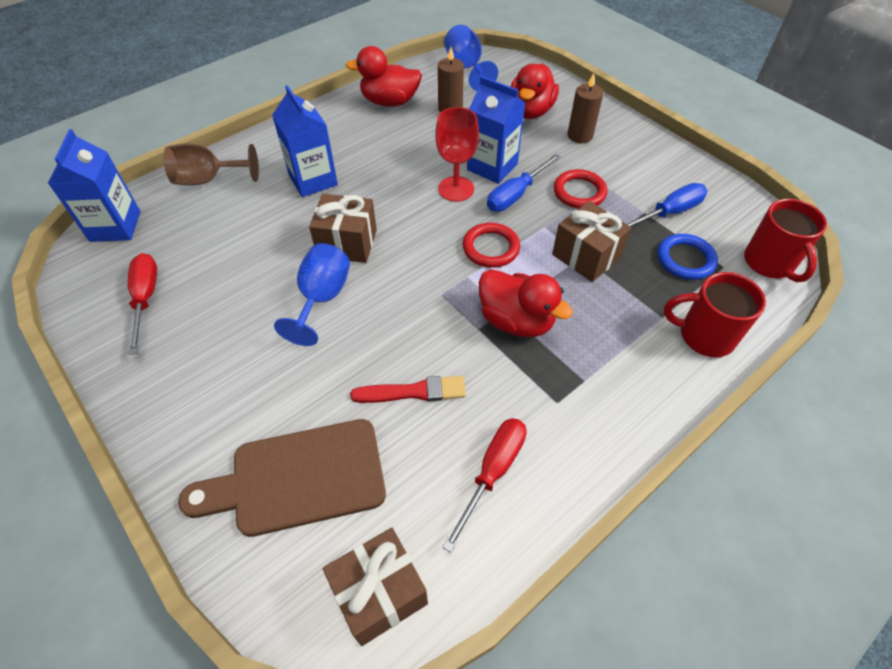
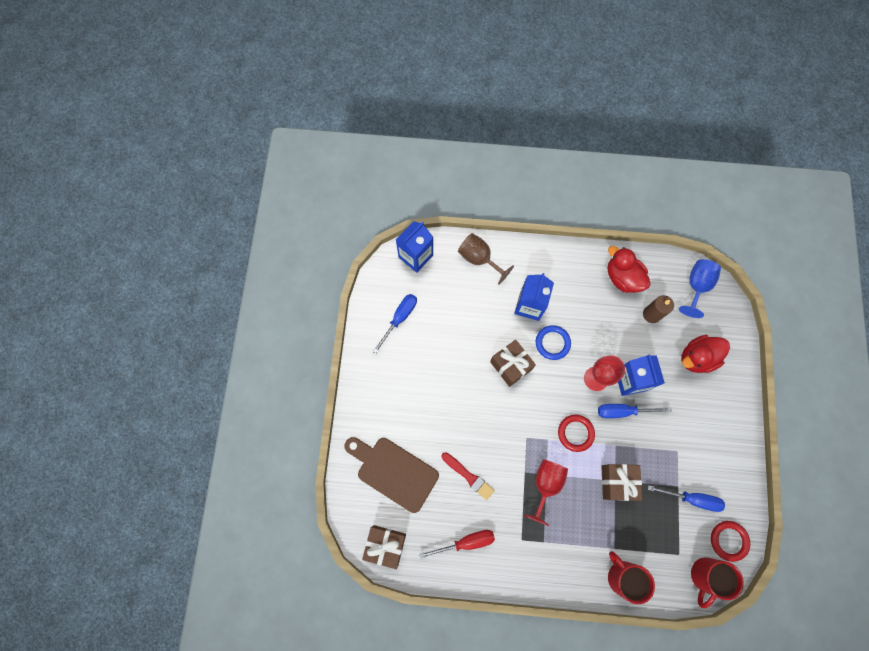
camera: 45 degrees right, 20 degrees up
red screwdriver [128,253,157,355] -> blue screwdriver [372,294,417,354]
blue goblet [274,243,350,346] -> none
red duck [479,269,573,337] -> red goblet [523,459,568,526]
red ring [554,169,607,208] -> red ring moved to [711,521,750,562]
brown candle [567,73,603,143] -> none
blue ring [658,234,718,280] -> blue ring moved to [536,325,571,360]

